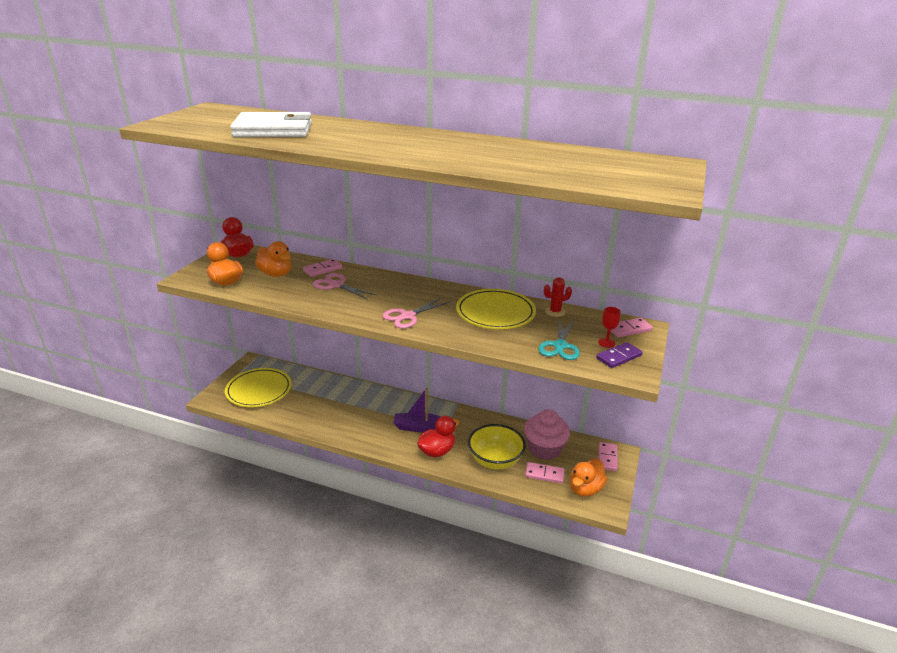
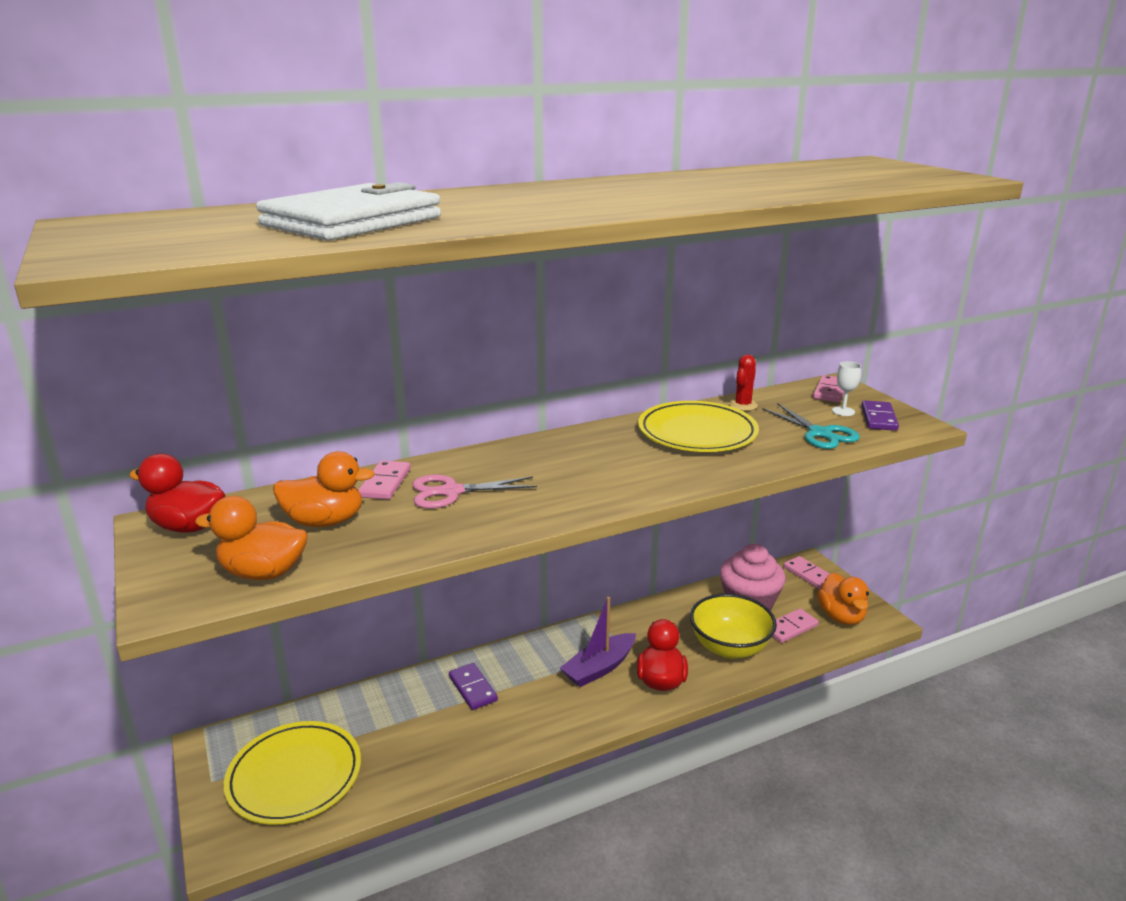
camera: 45 degrees left, 5 degrees down
pink scissors [382,298,450,329] -> none
red goblet [598,307,620,348] -> white goblet [832,361,861,416]
none -> purple domino [449,663,498,710]

